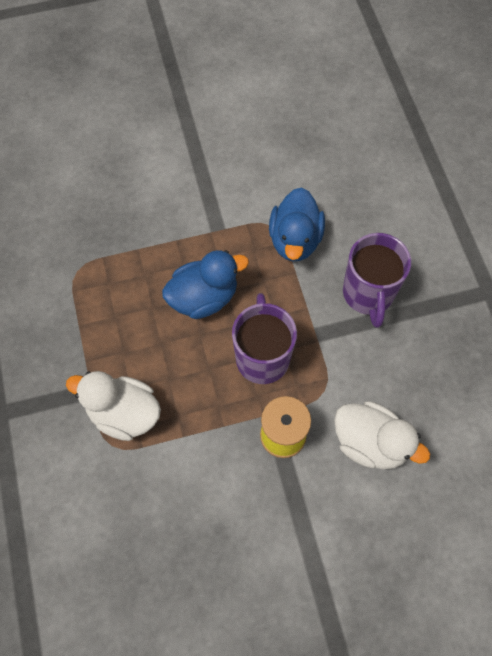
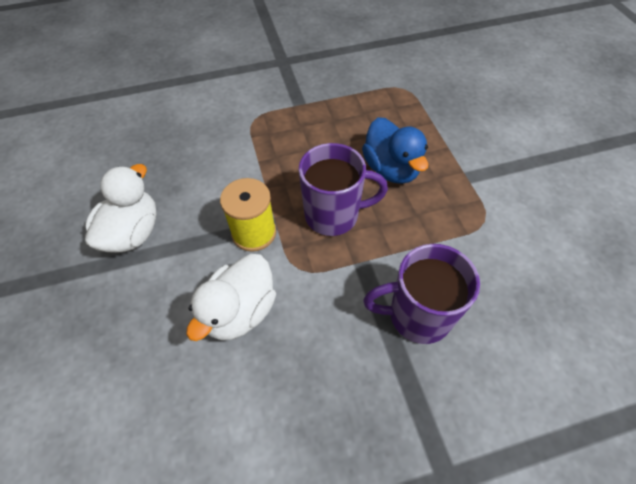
camera: 90 degrees right, 10 degrees down
white duck [66,371,161,441] -> white duck moved to [85,164,157,253]
blue duck [269,187,325,262] -> none

